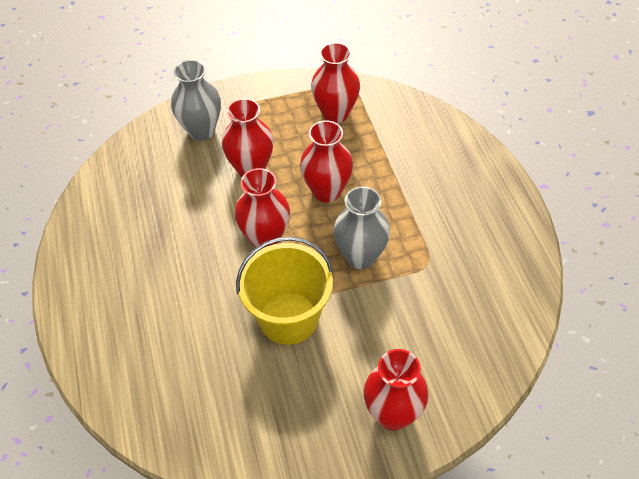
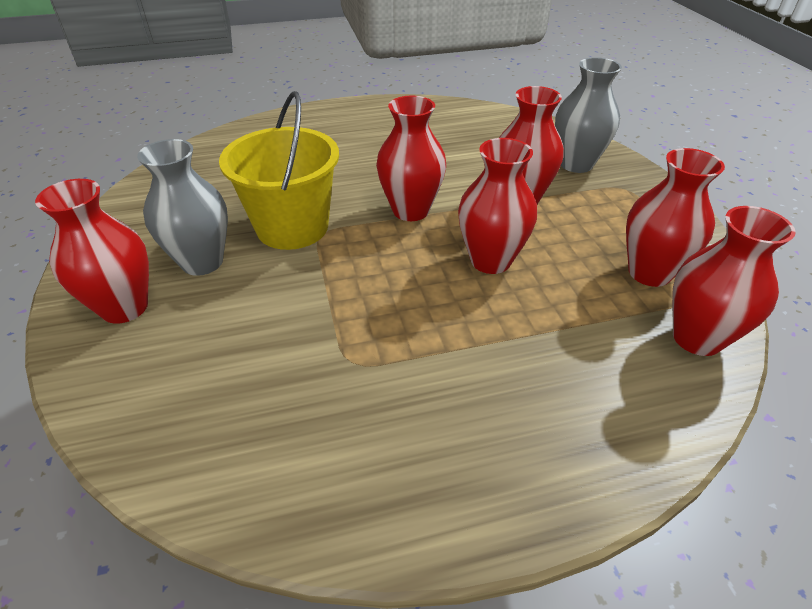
camera: 90 degrees right, 10 degrees down
grey vase [334,187,390,269] -> grey vase moved to [137,139,228,276]
none -> red vase [672,206,796,356]

